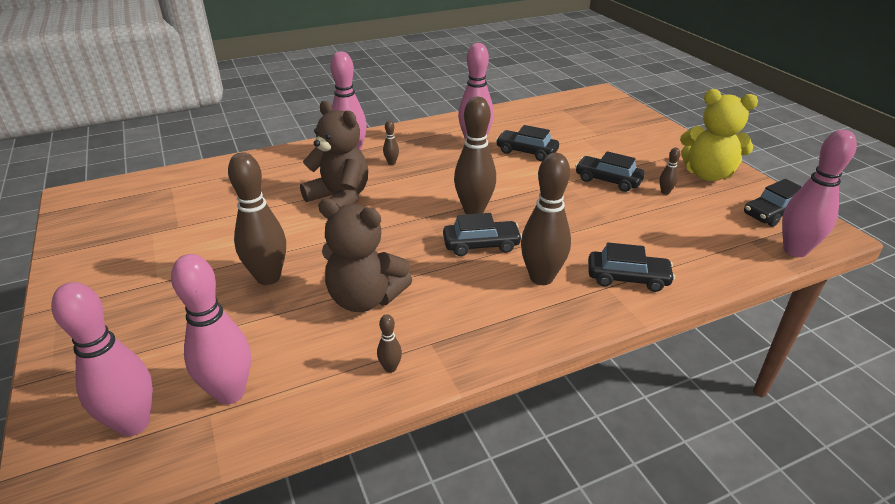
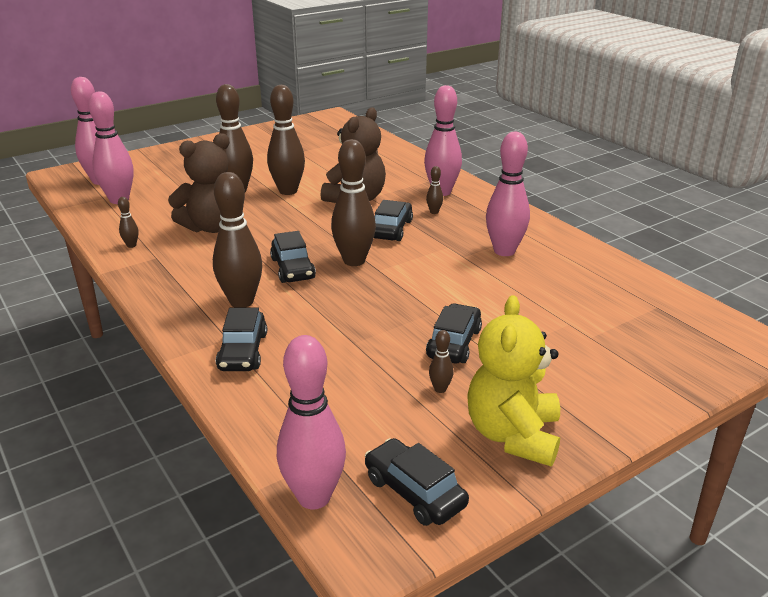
camera: 80 degrees right, 5 degrees down
brown teddy bear [318,198,412,312] -> brown teddy bear turned 135 degrees counterclockwise [168,133,230,233]
black car [496,125,559,161] -> black car moved to [374,200,413,241]
none -> brown bowling pin [267,85,305,195]

